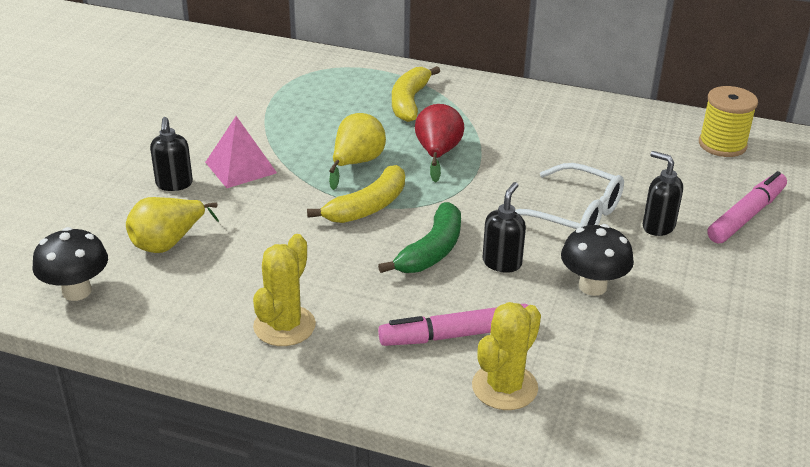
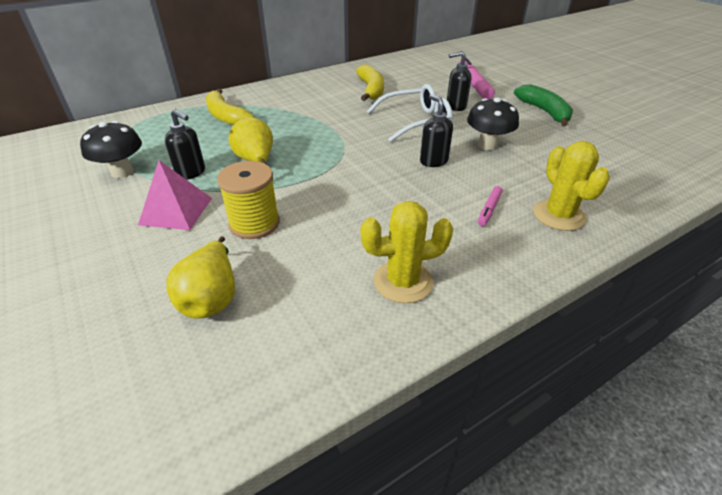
camera: 50 degrees left, 5 degrees up
black mushroom [32,227,108,301] -> black mushroom moved to [80,121,142,178]
black soap dispenser [150,117,193,191] -> black soap dispenser moved to [165,109,205,180]
yellow cactus [253,234,316,346] -> yellow cactus turned 75 degrees counterclockwise [361,201,453,303]
yellow banana [307,165,405,223] -> yellow banana moved to [356,64,384,101]
green banana [378,202,461,273] -> green banana moved to [514,84,573,126]
pink marker [378,304,528,346] -> pink marker [478,186,503,226], size x0.51
red pear [415,104,464,182] -> none
yellow spool [699,86,758,157] -> yellow spool moved to [217,161,280,239]

